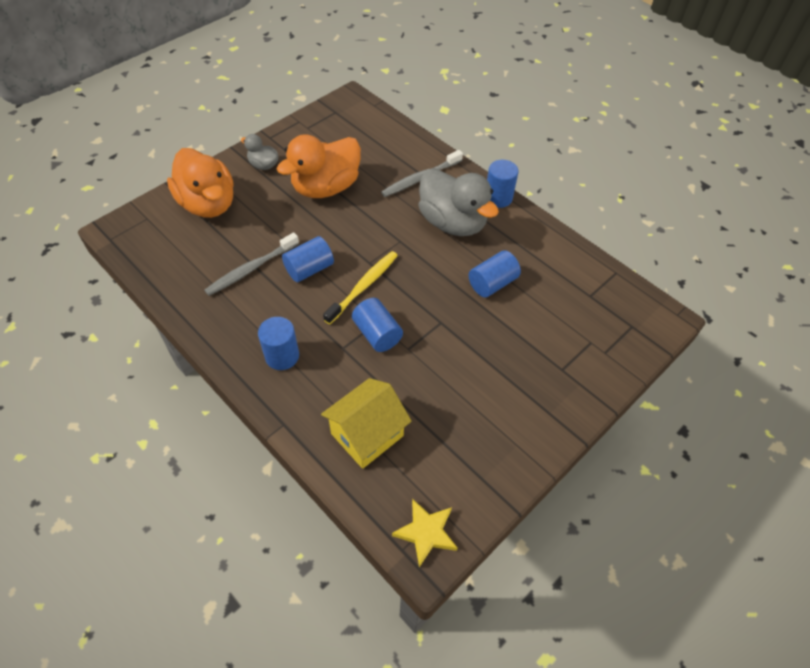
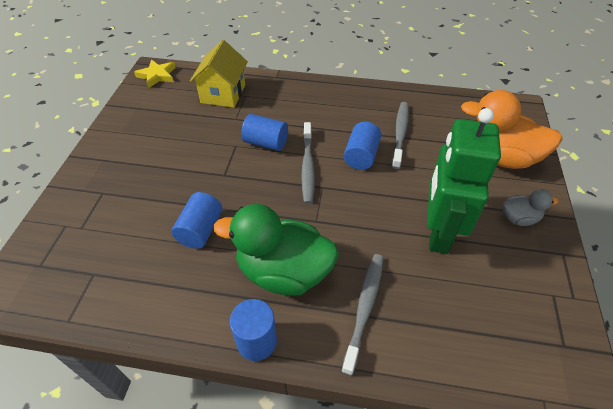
camera: 145 degrees right, 5 degrees down
blue cylinder [258,317,299,370] -> none
orange duck [277,134,361,198] -> green robot [427,108,501,254]
yellow toothbrush [323,251,398,324] -> grey toothbrush [301,122,315,204]
grey duck [418,168,499,236] -> green duck [213,204,339,296]

